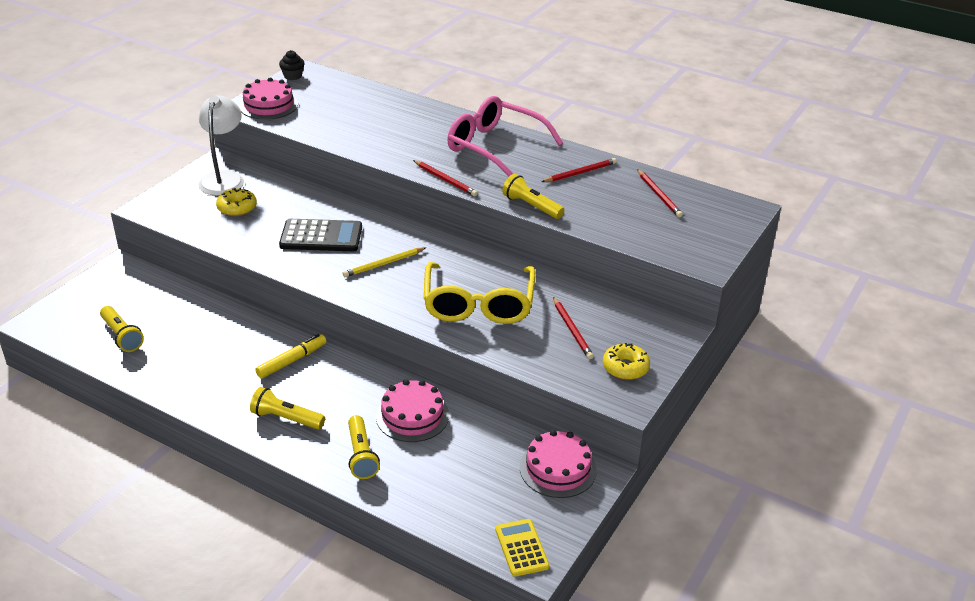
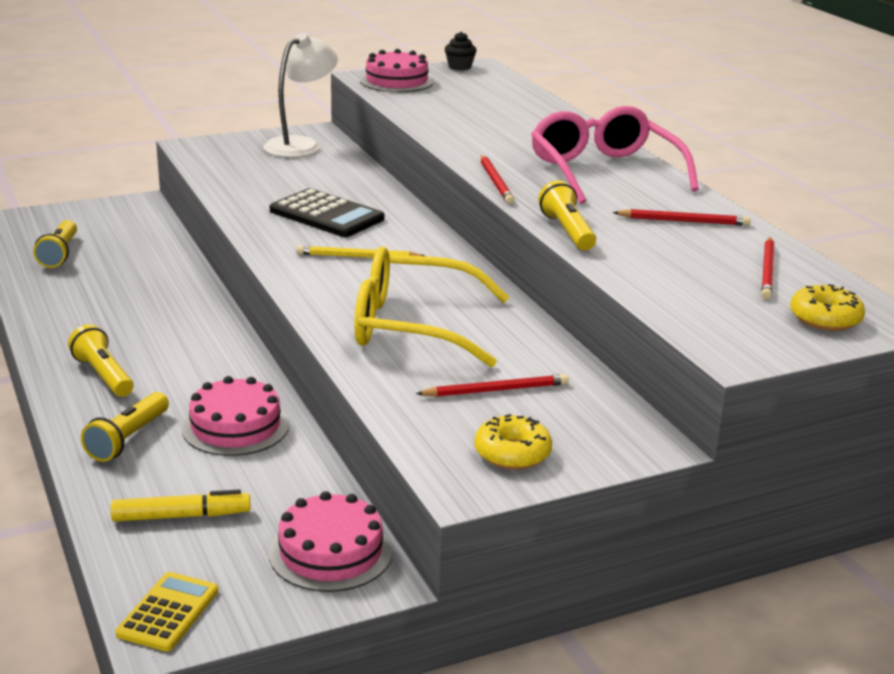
camera: 35 degrees right, 10 degrees down
yellow donut [216,188,257,216] -> yellow donut moved to [790,284,865,331]
yellow marker [255,334,326,379] -> yellow marker moved to [111,490,251,522]
yellow glasses [424,262,535,324] -> yellow glasses turned 60 degrees clockwise [354,247,509,367]
red pencil [553,297,594,359] -> red pencil turned 120 degrees counterclockwise [416,374,569,397]

